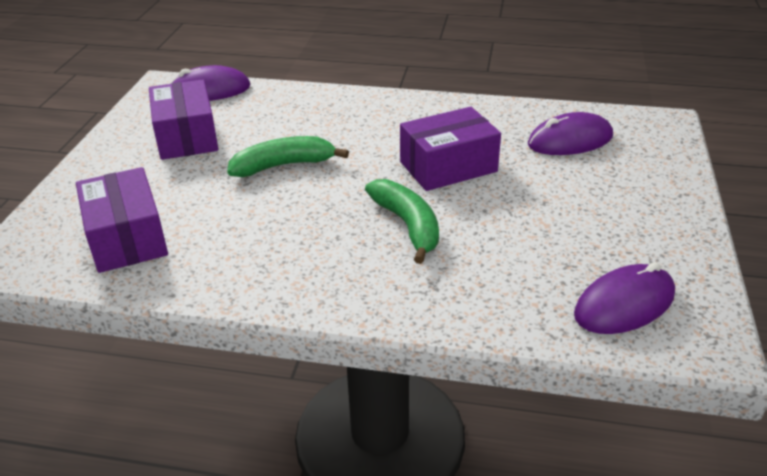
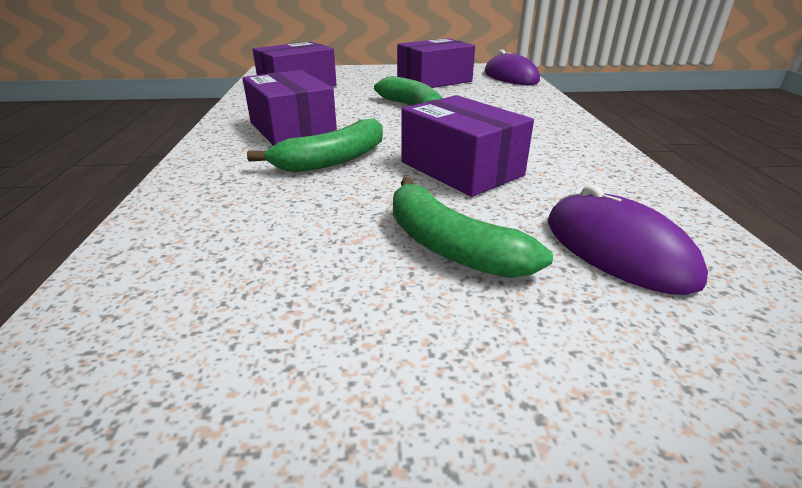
camera: 75 degrees right, 5 degrees down
purple mouse [574,262,675,334] -> none
none -> purple box [243,70,337,146]
none -> green banana [393,177,553,278]

